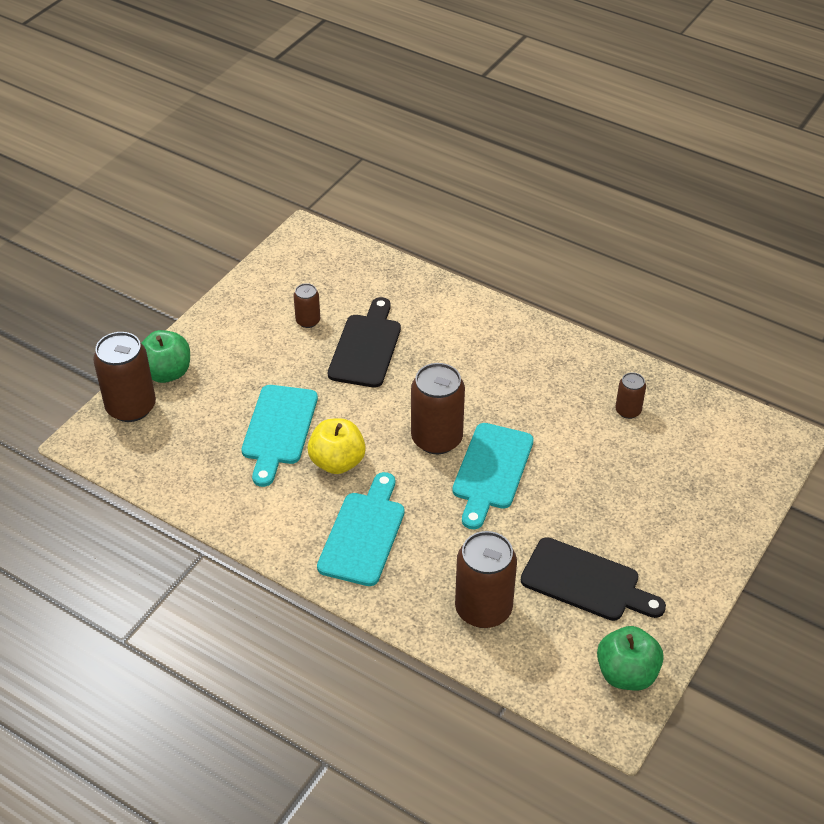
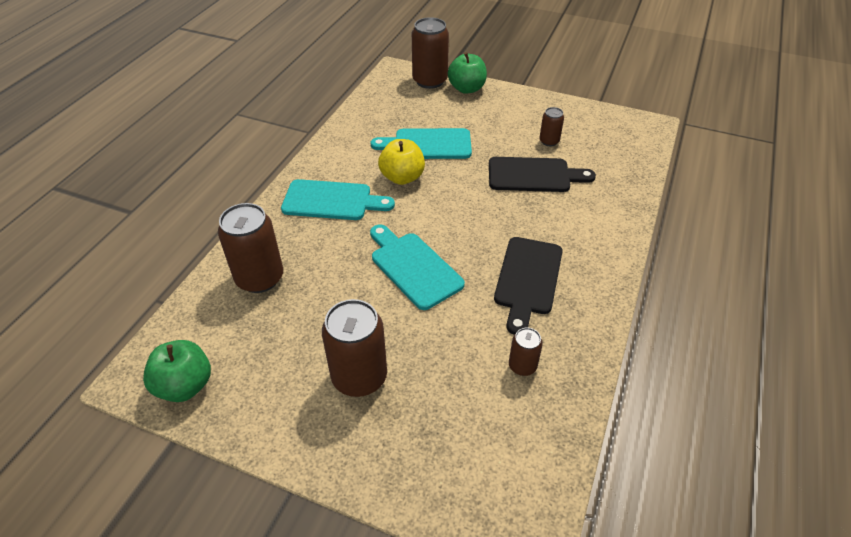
camera: 80 degrees right, 0 degrees up
brown can [411,363,465,454] -> brown can moved to [322,299,387,397]
turquoise cutting board [452,423,534,529] -> turquoise cutting board turned 45 degrees clockwise [370,224,465,310]
black cutting board [521,537,666,621] -> black cutting board moved to [494,237,563,335]

